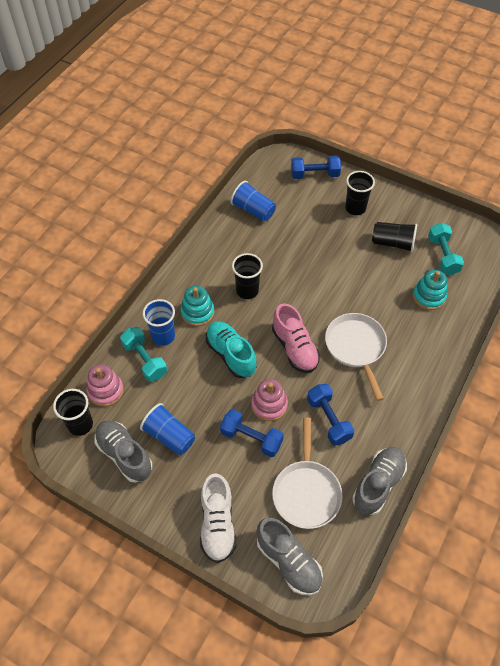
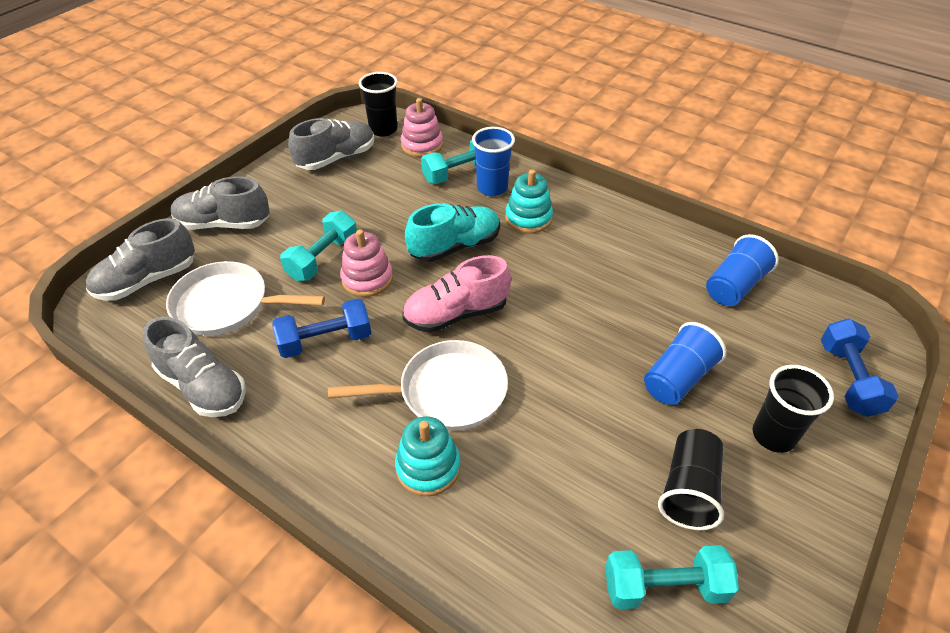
camera: 95 degrees right, 10 degrees down
blue cup [140,403,195,455] -> blue cup moved to [644,322,727,405]
white shoe [200,473,236,563] -> grey shoe [171,176,270,230]
blue dumbbell [220,409,284,457] -> turquoise dumbbell [280,211,357,281]
black cup [232,253,263,299] -> none
turquoise stacking toy [413,270,447,310] -> turquoise stacking toy moved to [395,416,460,496]

